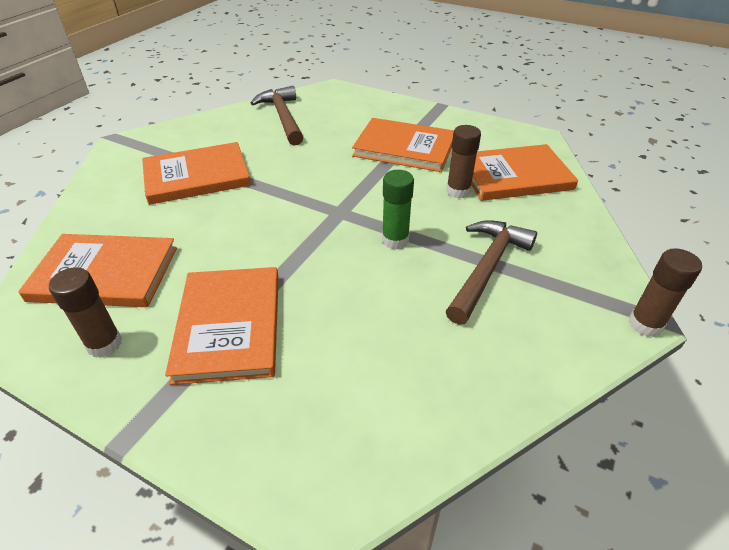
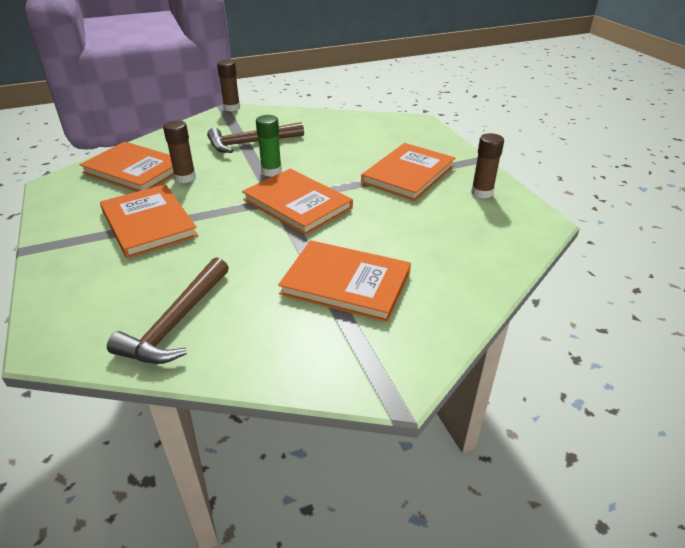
camera: 140 degrees left, 5 degrees down
orange book [18,234,177,307] -> orange book moved to [242,169,353,235]

